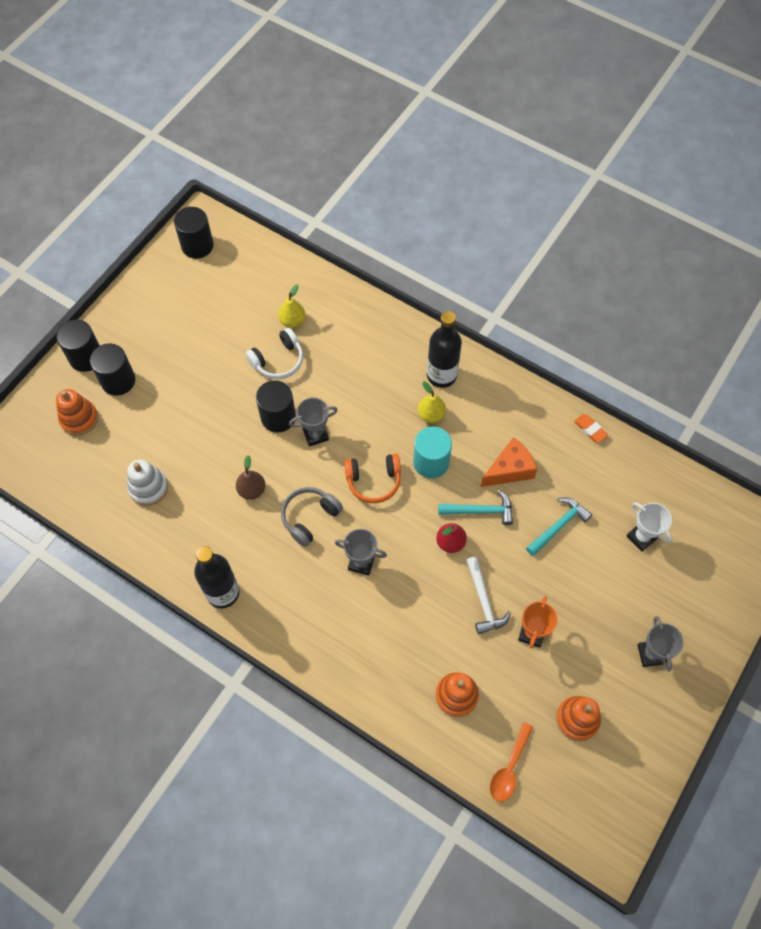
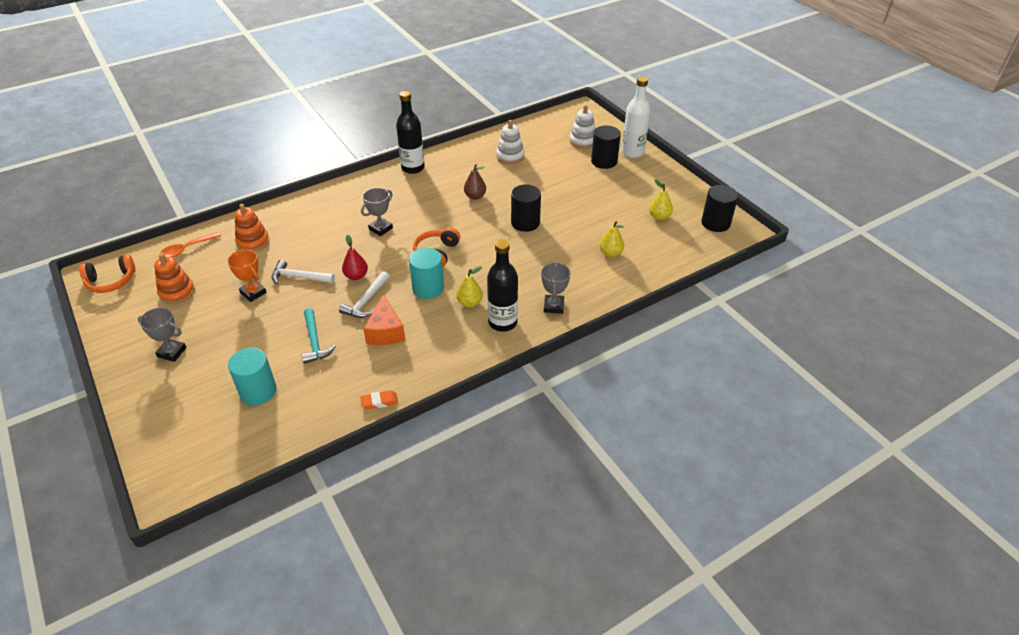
camera: 115 degrees right, 20 degrees down
black cylinder [56,320,100,372] -> white bottle [622,76,650,158]
orange stacking toy [56,389,98,436] -> white stacking toy [569,105,595,149]
white headphones [246,328,303,379] -> none
grey headphones [281,487,343,547] -> none
grey trophy [289,398,338,446] -> grey trophy moved to [541,262,571,314]
turquoise hammer [438,490,513,525] -> white hammer [339,271,389,318]
orange spoon [490,722,533,802] -> orange spoon turned 90 degrees counterclockwise [160,232,221,258]
white trophy [627,502,672,551] -> turquoise cylinder [228,348,277,405]
none -> orange headphones [79,255,135,293]
none -> yellow pear [649,179,673,220]

